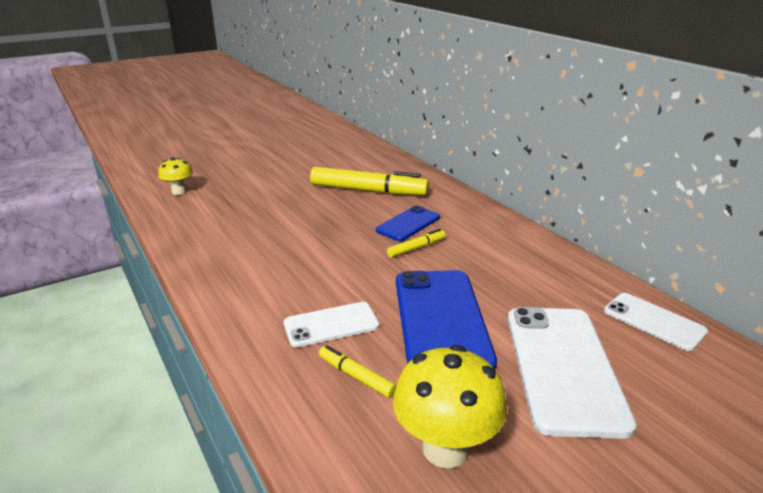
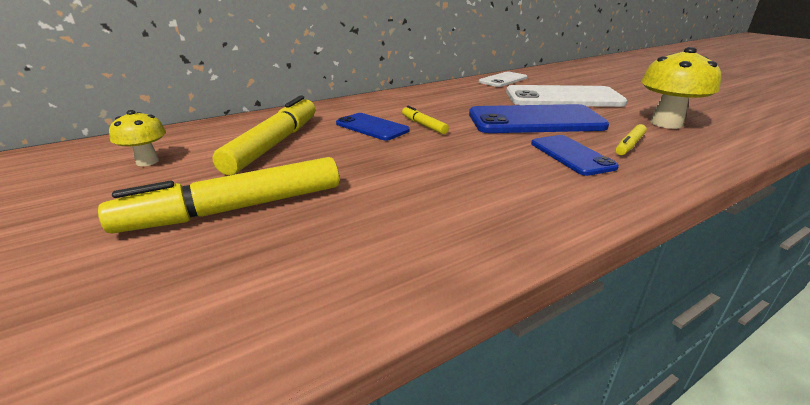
camera: 90 degrees left, 0 degrees up
yellow mushroom [158,157,193,195] -> yellow mushroom moved to [109,110,166,166]
white phone [283,302,379,348] -> blue phone [531,135,619,176]
none -> yellow marker [98,157,339,234]

